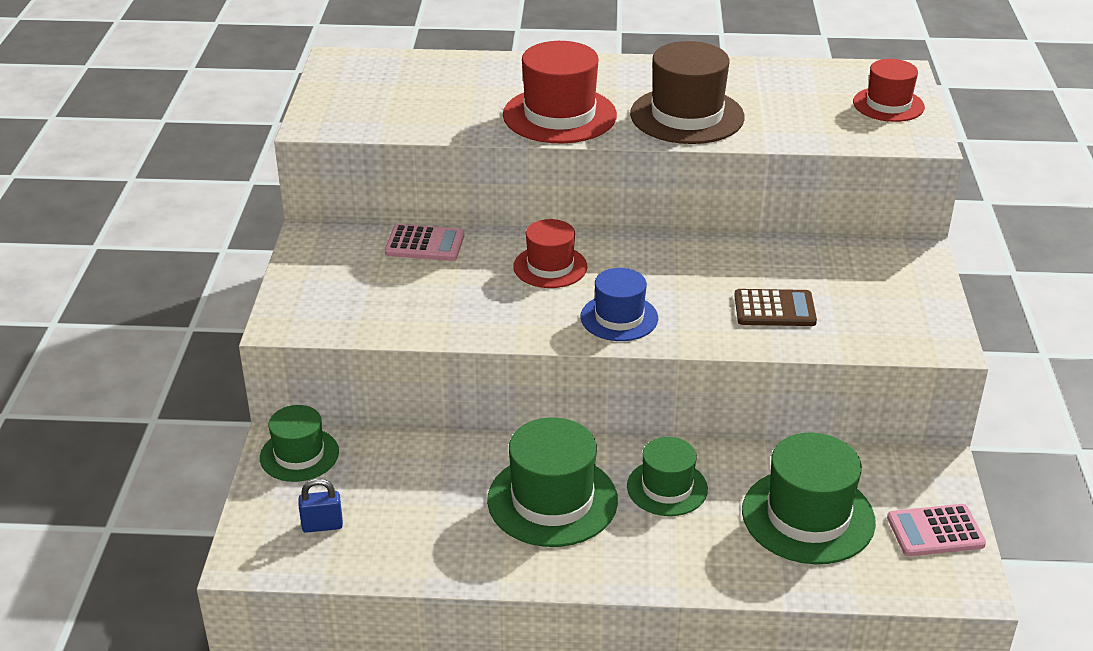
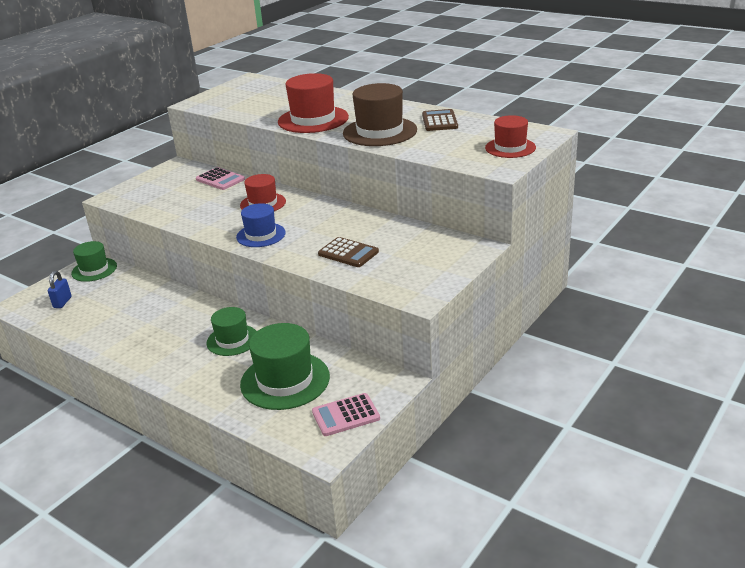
camera: 35 degrees right, 5 degrees down
blue padlock [298,478,343,533] -> blue padlock turned 75 degrees clockwise [48,271,72,308]
green hat [487,417,618,547] -> none
pink calculator [887,504,986,556] -> pink calculator turned 45 degrees counterclockwise [312,393,380,436]
none -> brown calculator [422,109,458,131]

